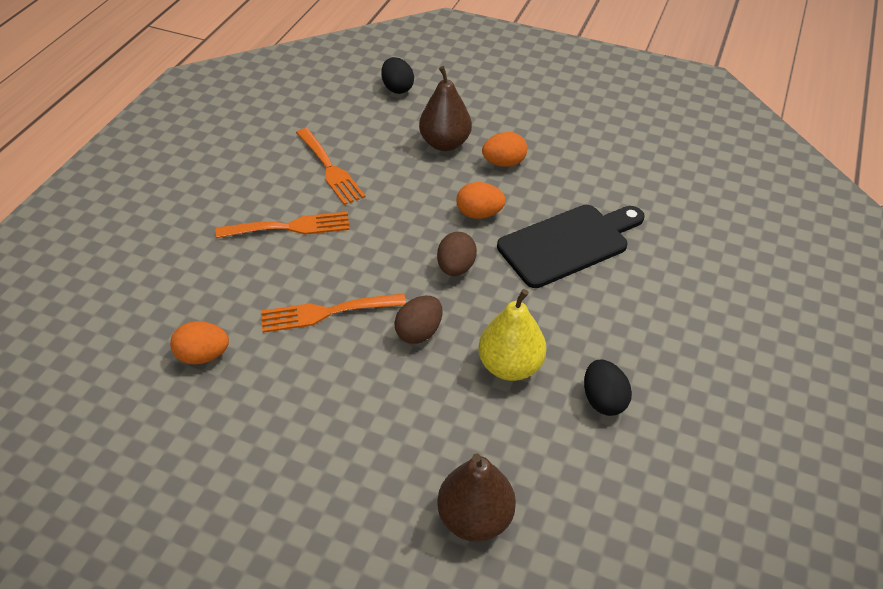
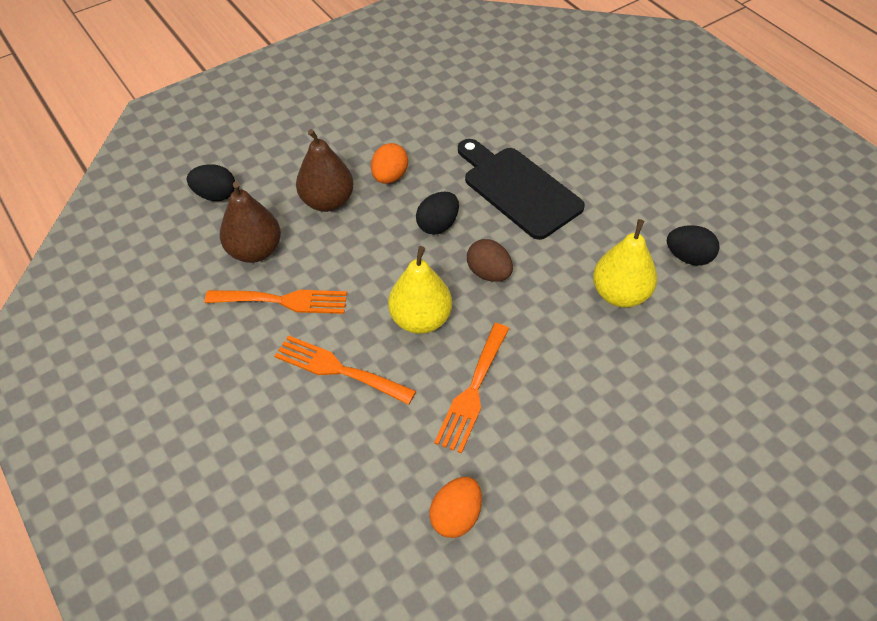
camera: 55 degrees left, 5 degrees up
orange fork [216,212,350,238] -> orange fork turned 90 degrees counterclockwise [274,335,416,405]
brown egg [394,296,443,344] -> none
brown pear [437,453,516,542] -> brown pear moved to [220,182,281,263]
orange egg [457,182,506,219] -> black egg [416,191,459,234]
black cutting board [497,205,645,288] -> black cutting board turned 45 degrees counterclockwise [458,139,585,240]
none -> yellow pear [388,246,452,334]

